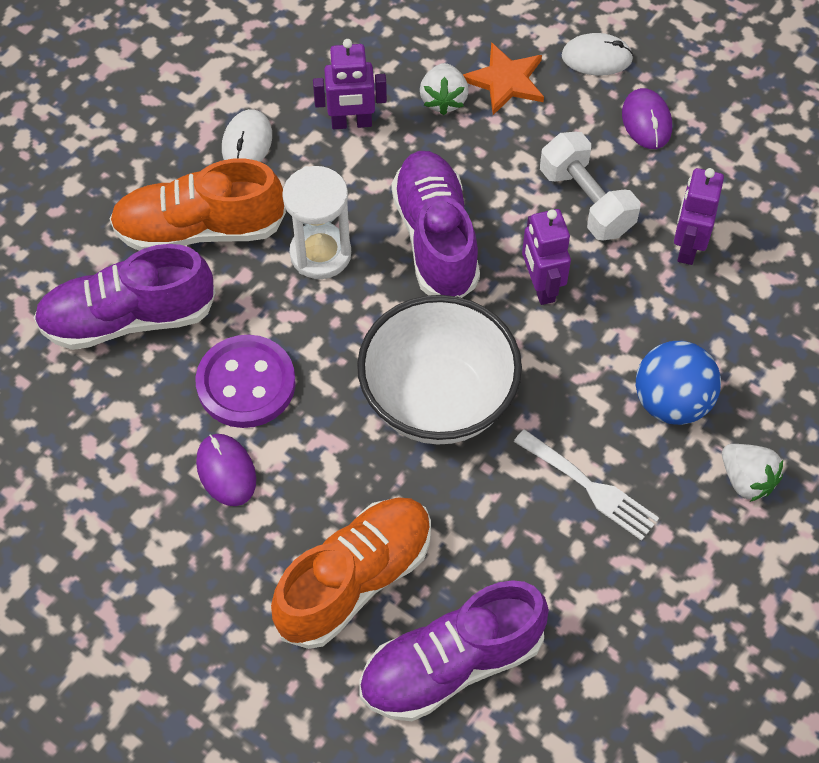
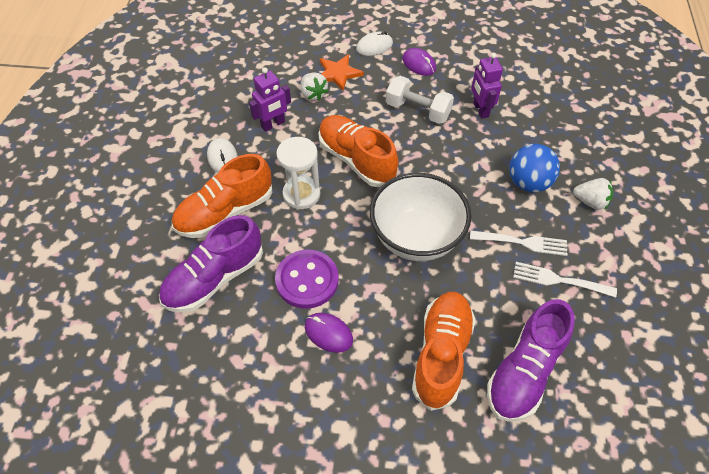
camera: 30 degrees left, 5 degrees down
purple shoe [391,151,480,298] -> orange shoe [318,115,398,187]
purple robot [522,209,571,305] -> none
none -> white fork [513,262,617,298]

